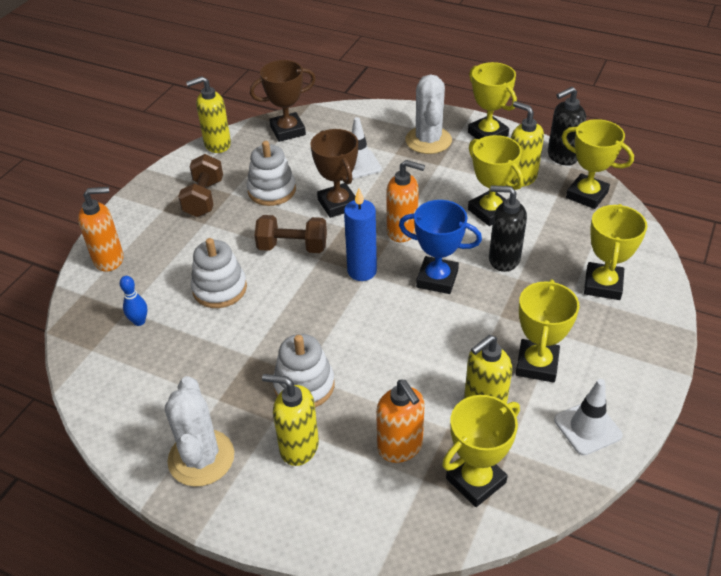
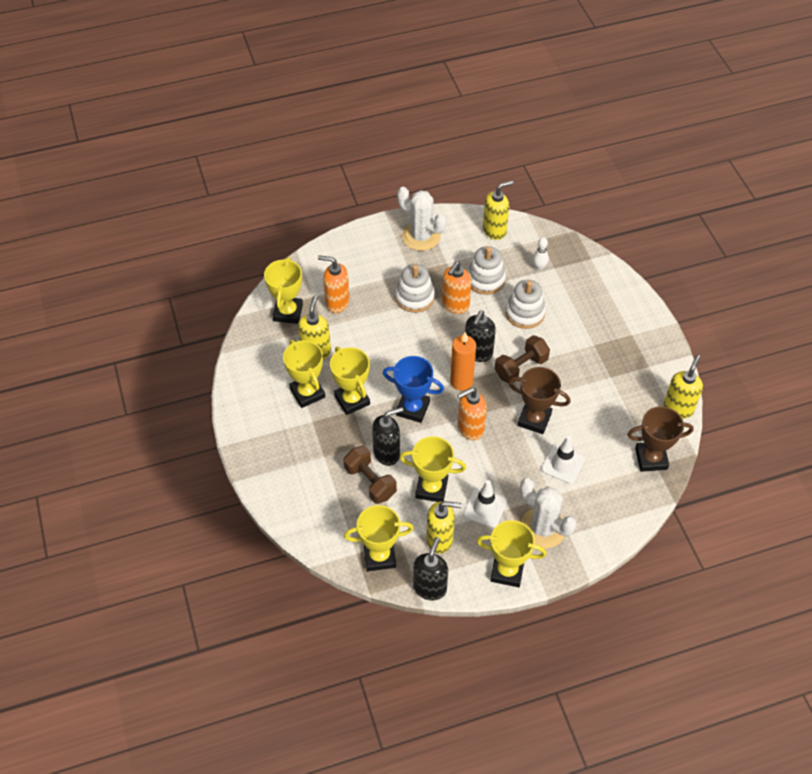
camera: 135 degrees right, 10 degrees up
orange soap dispenser [78,187,124,272] -> orange soap dispenser moved to [442,261,472,314]
blue bowling pin [120,276,147,326] -> white bowling pin [533,237,549,271]
brown dumbbell [178,154,223,217] -> brown dumbbell moved to [344,446,397,504]
white stacking toy [247,141,296,206] -> white stacking toy moved to [467,246,506,295]
brown trophy [250,60,316,142] -> brown trophy turned 60 degrees clockwise [627,406,694,472]
yellow soap dispenser [262,374,319,466] -> yellow soap dispenser moved to [483,180,514,240]
blue candle [344,188,377,281] -> orange candle [450,332,476,391]
blue trophy [399,200,482,294] -> blue trophy turned 45 degrees clockwise [383,356,444,423]
white traffic cone [554,379,623,456] -> white traffic cone moved to [463,480,507,528]
yellow trophy [584,204,647,300] -> yellow trophy moved to [330,347,370,415]
none -> black soap dispenser [465,310,496,362]

